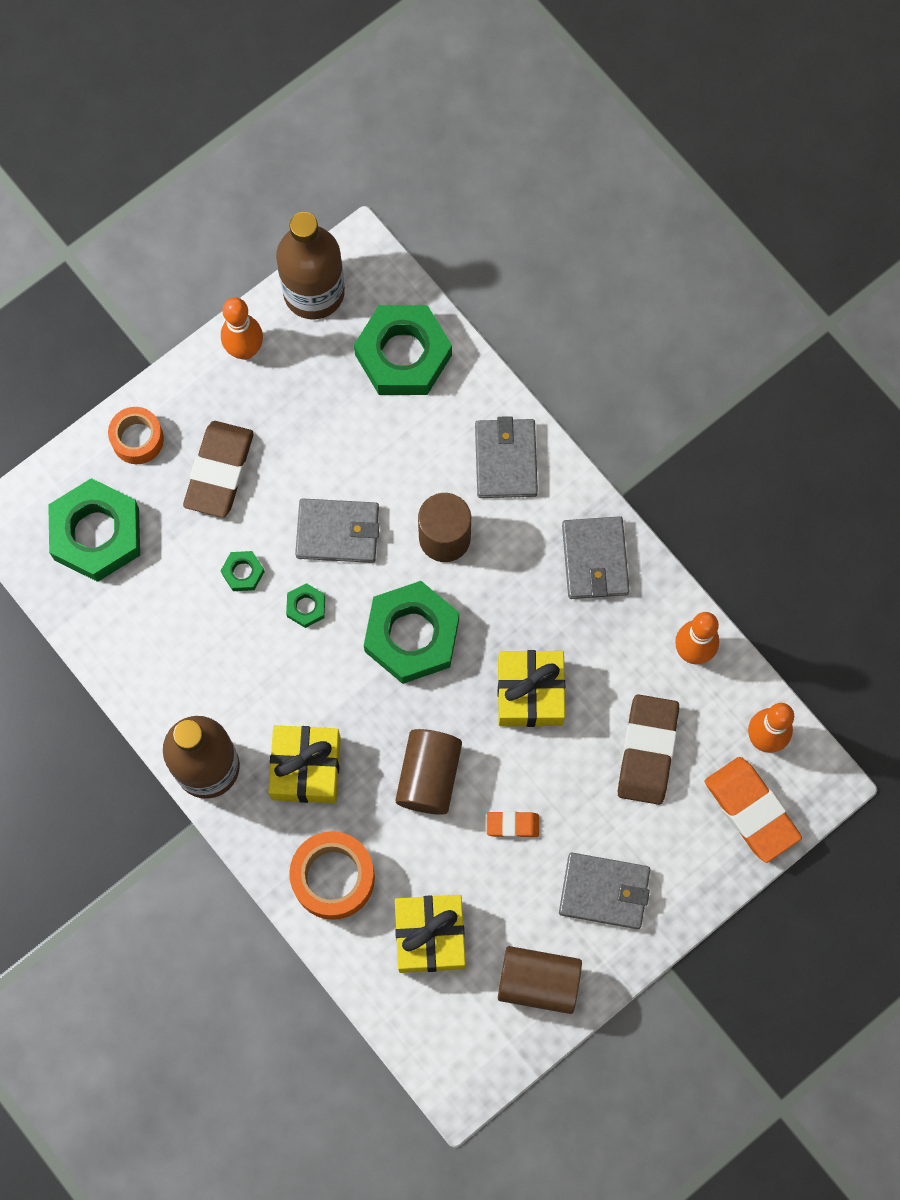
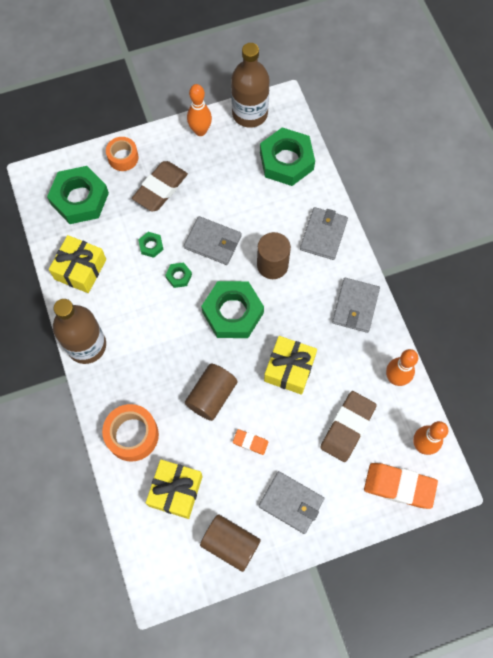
camera: 20 degrees right, 5 degrees down
yellow gift [268,725,341,803] -> yellow gift moved to [49,235,106,293]
orange eraser [705,757,802,863] -> orange eraser turned 60 degrees counterclockwise [364,463,438,509]

